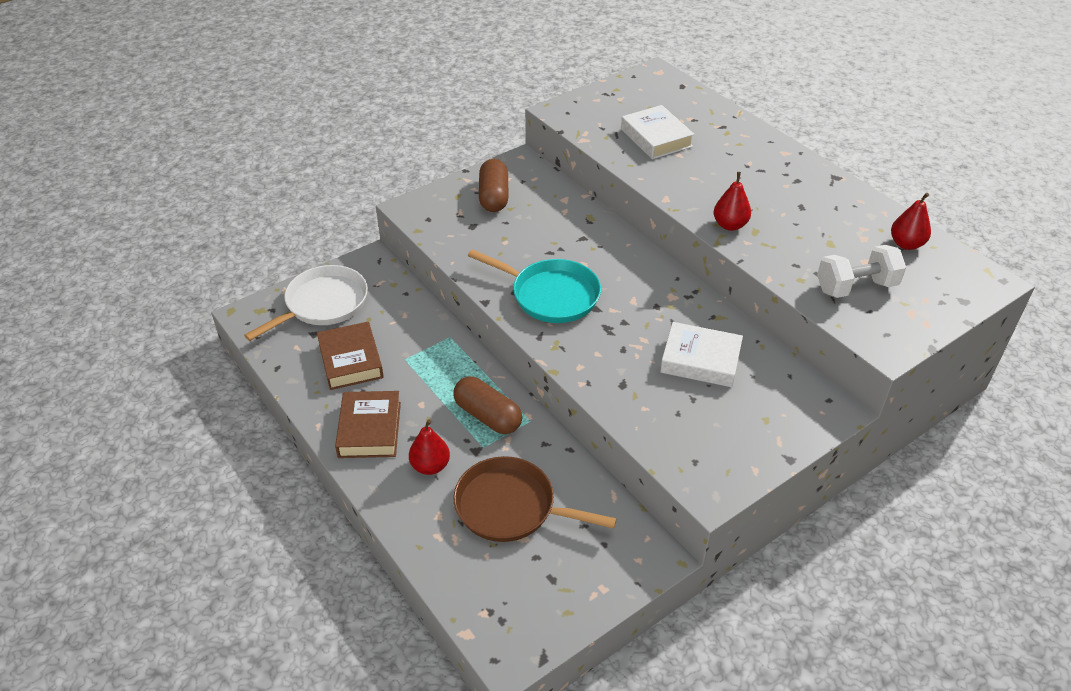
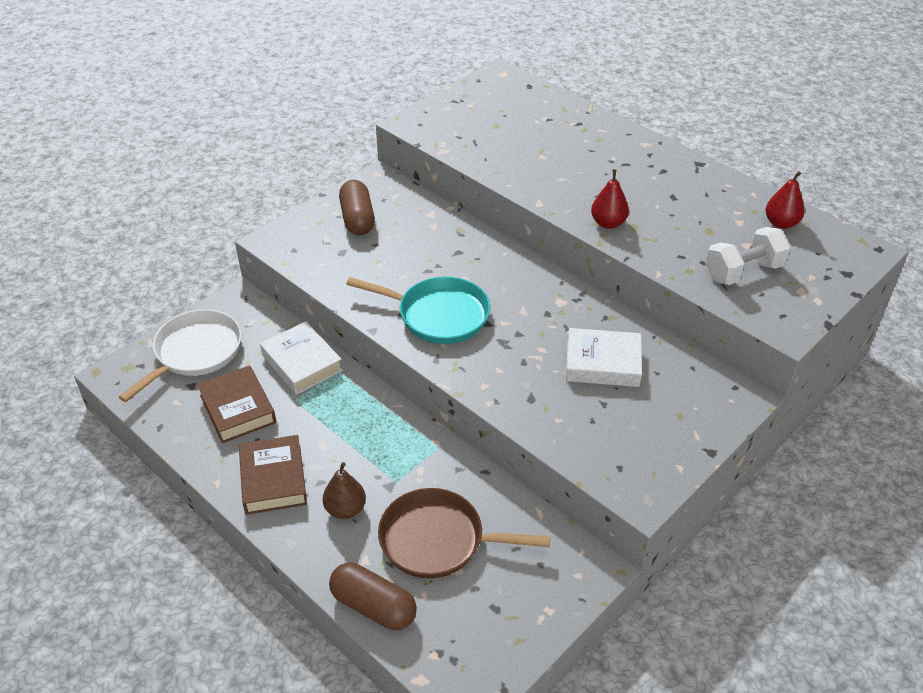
camera: 10 degrees left, 0 degrees up
red pear [409,420,450,475] -> brown pear [323,462,366,519]
brown capsule [453,376,522,434] -> brown capsule moved to [329,562,417,630]
white book [621,105,694,159] -> white book moved to [260,321,343,395]

